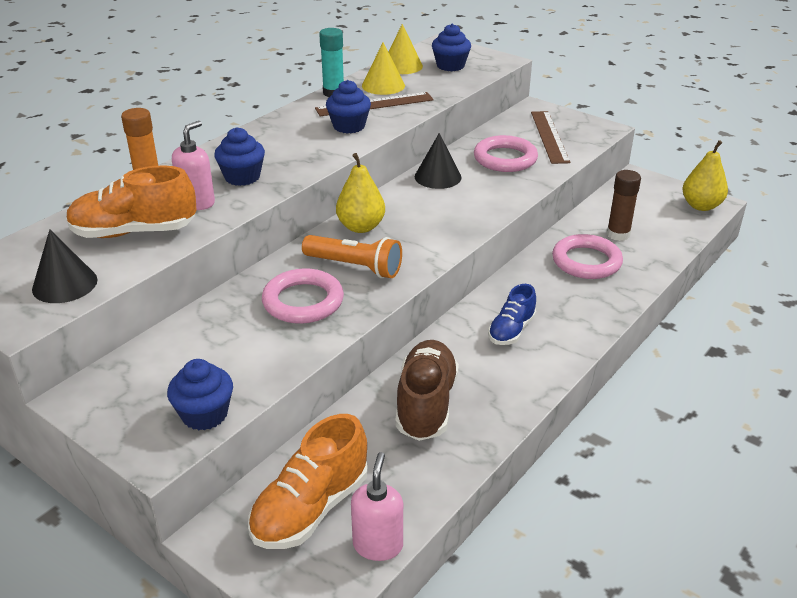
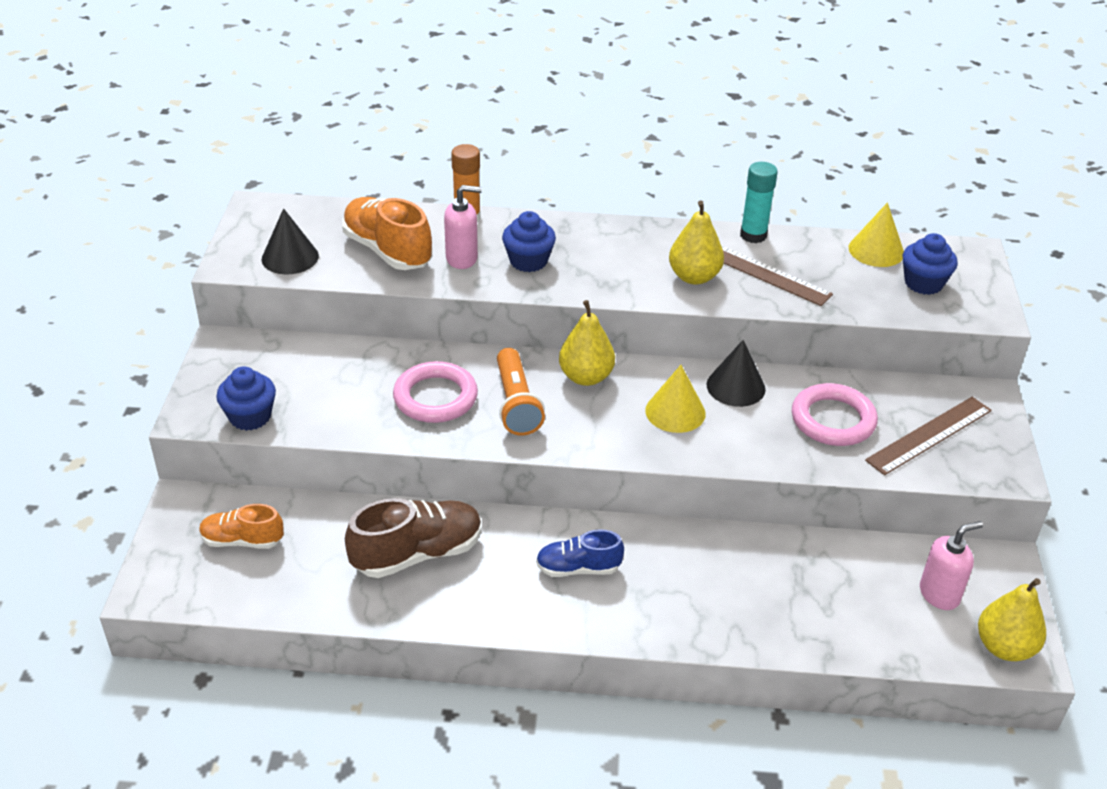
camera: 55 degrees right, 5 degrees up
orange shoe [248,414,368,549] -> orange shoe [199,504,284,549], size x0.62
blue cupcake [326,80,371,133] -> yellow pear [669,200,724,285]
pink soap dispenser [351,452,403,561] -> pink soap dispenser moved to [920,521,983,610]
yellow cone [362,43,405,95] -> yellow cone moved to [645,365,706,433]
pink ring [552,234,623,279] -> none
brown glue stick [607,170,641,241] -> none

